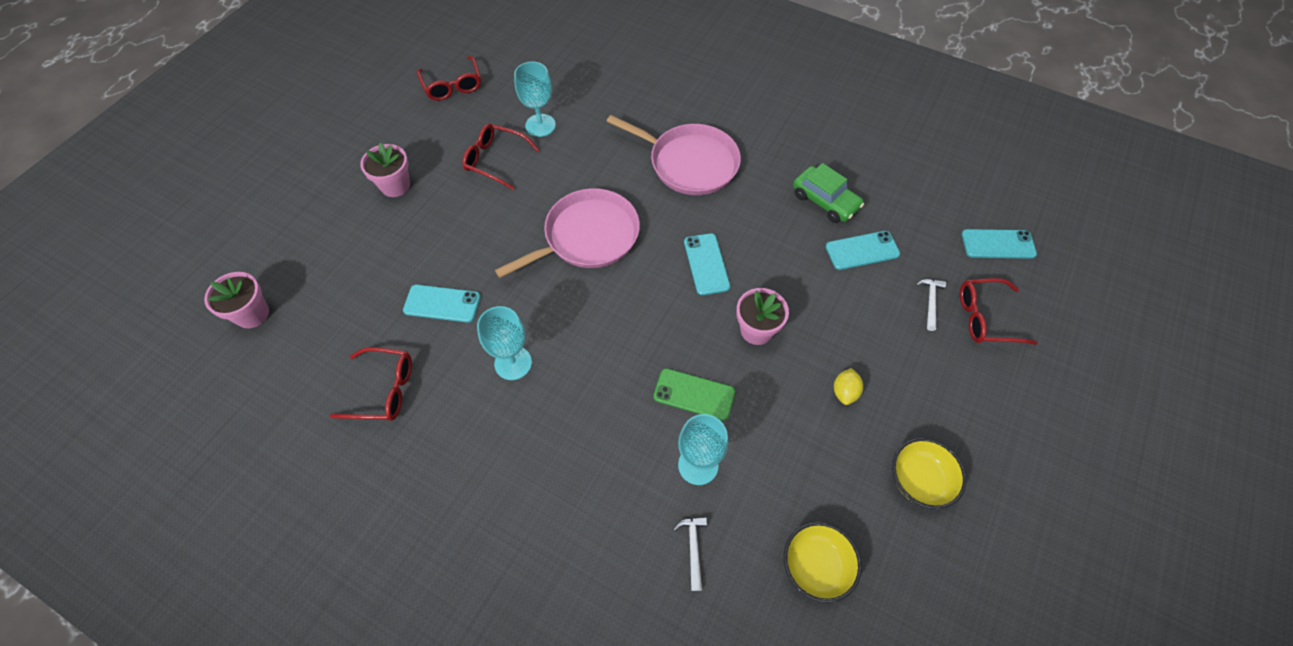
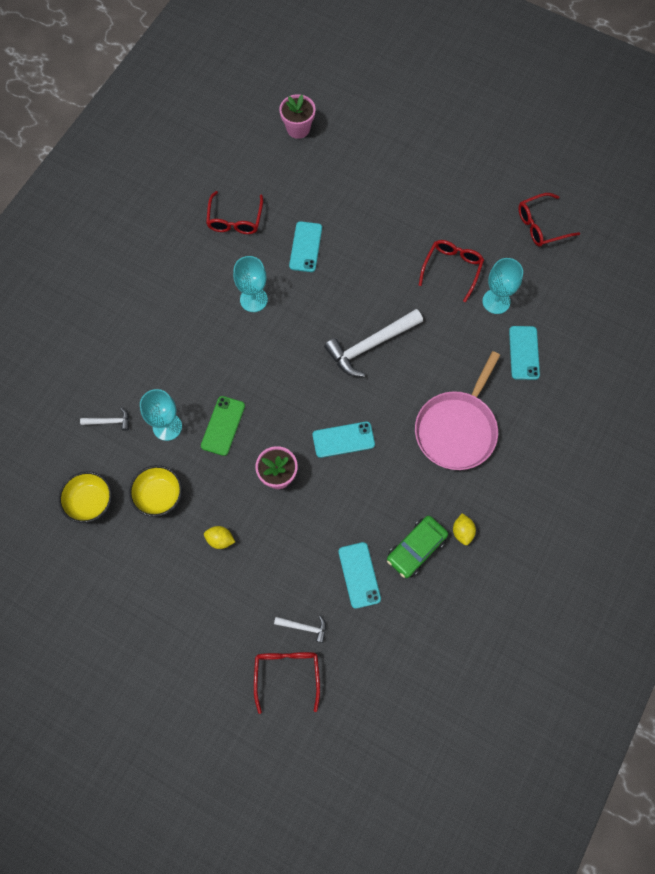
camera: 90 degrees right, 10 degrees up
pink flower pot [360,143,410,197] -> none
pink pan [495,188,640,278] -> white hammer [324,309,423,377]
yellow bowl [892,438,967,509] -> yellow bowl moved to [129,465,182,517]
turquoise phone [962,229,1037,259] -> turquoise phone moved to [509,326,540,380]
none -> yellow lemon [453,513,476,545]

